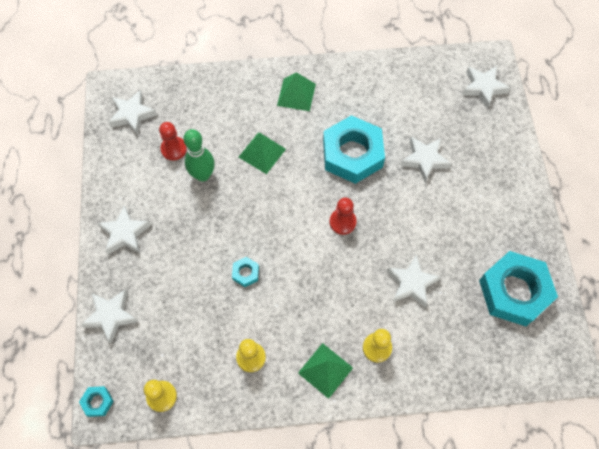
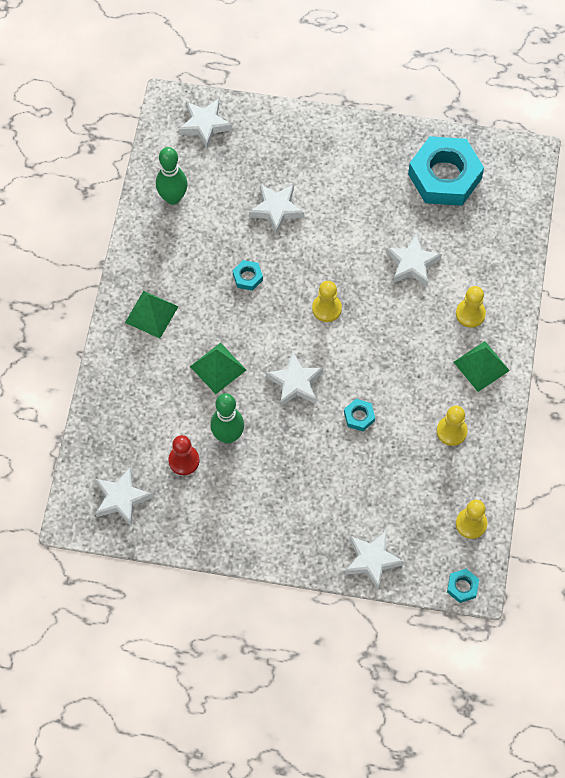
camera: 75 degrees left, 0 degrees up
white star [98,205,151,254] -> white star moved to [266,352,323,407]
turquoise nut [323,115,385,184] -> turquoise nut [233,260,263,291], size x0.41
red pawn [329,198,357,235] -> yellow pawn [312,281,342,322]
none -> green bowling pin [156,147,188,205]

